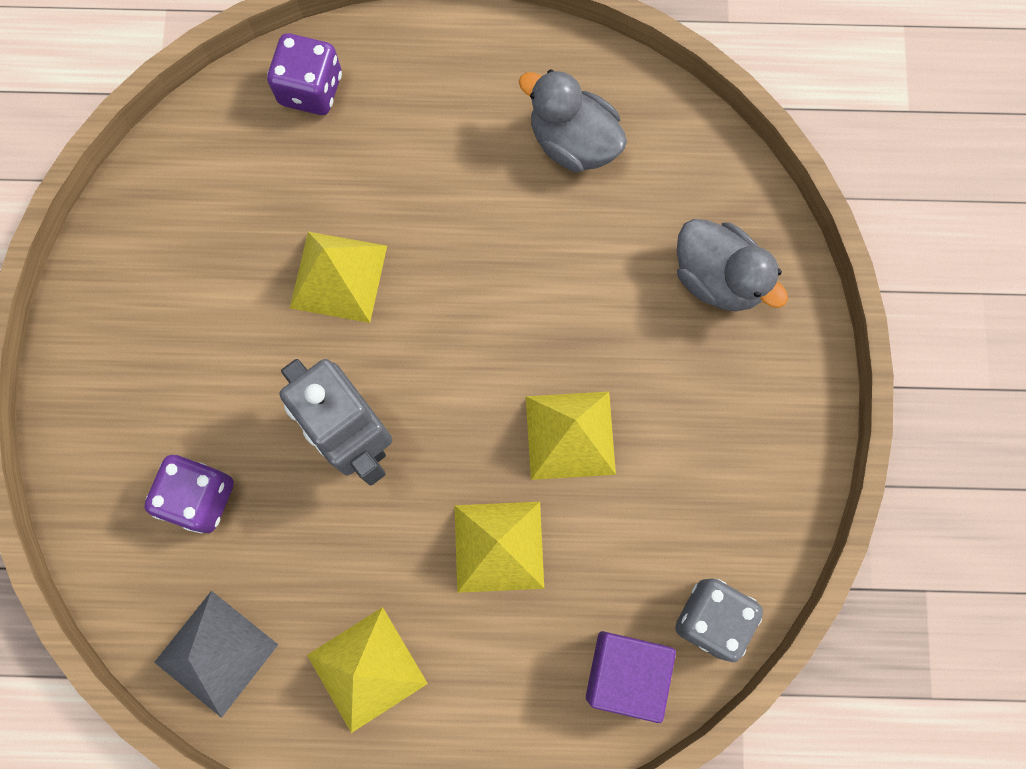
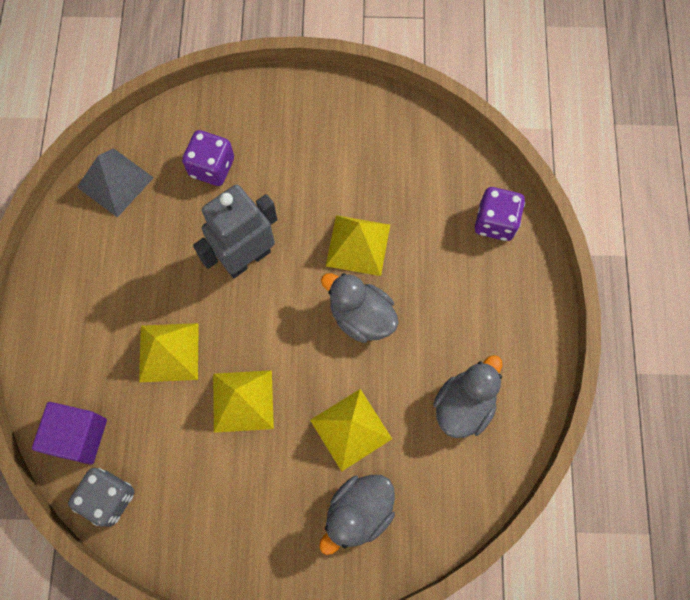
camera: 90 degrees right, 5 degrees down
yellow pyramid [307,607,428,733] -> yellow pyramid moved to [310,389,392,471]
none -> grey duck [321,273,399,343]

